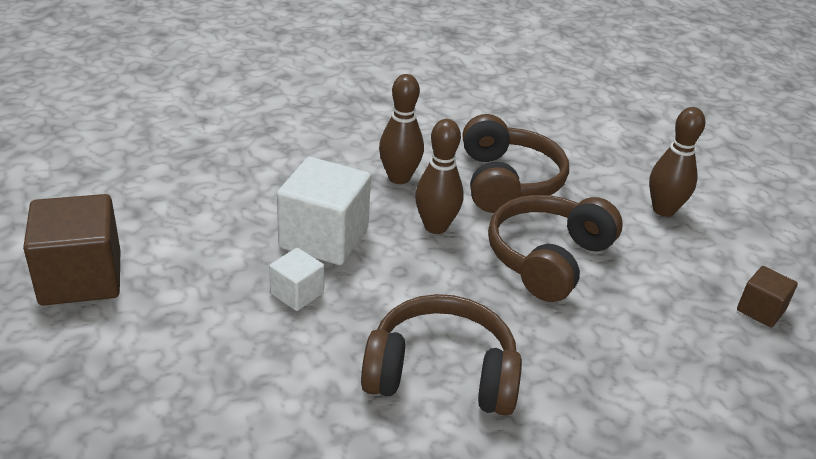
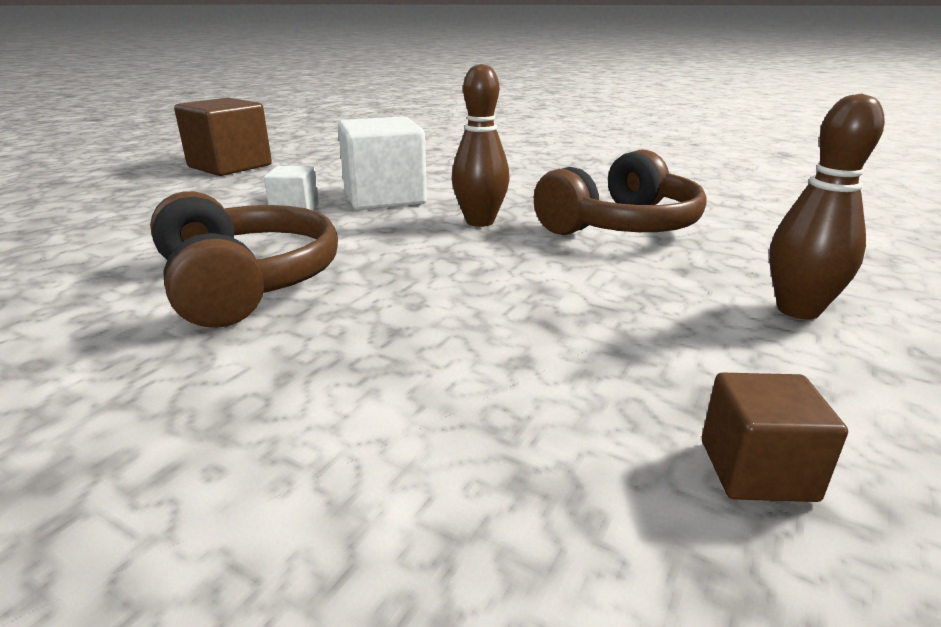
camera: 55 degrees right, 10 degrees down
brown bowling pin [379,74,424,184] -> none
brown headphones [488,195,623,302] -> none

